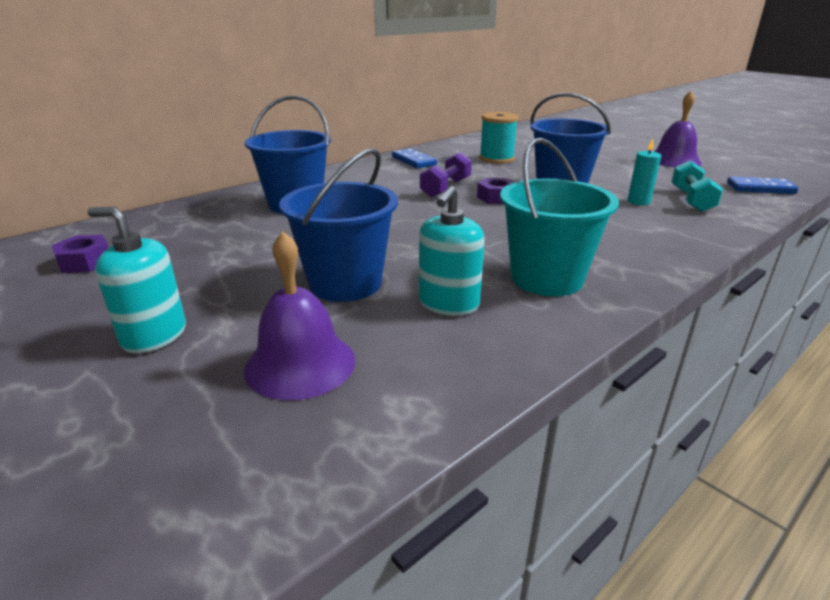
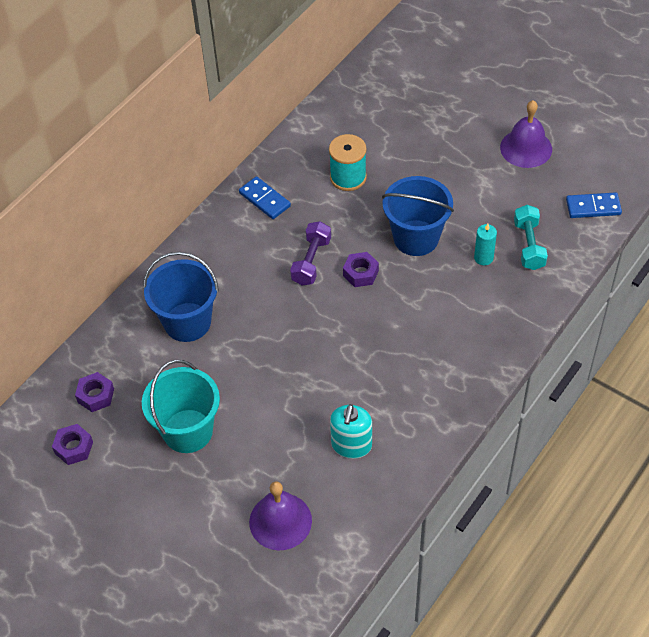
camera: 10 degrees left, 25 degrees up
turquoise soap dispenser [87,207,186,353] -> none
blue bucket [279,148,398,302] -> none
turquoise bucket [500,138,619,296] -> turquoise bucket moved to [142,360,220,453]
none -> purple nut [75,372,114,412]

